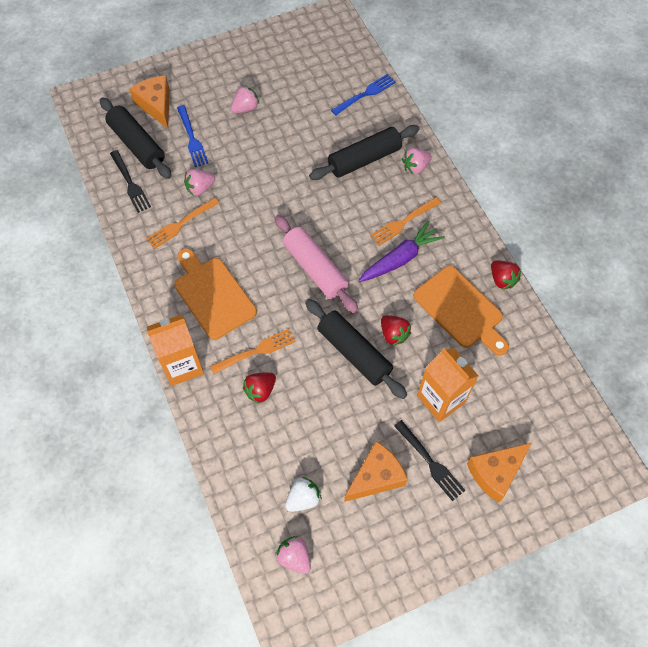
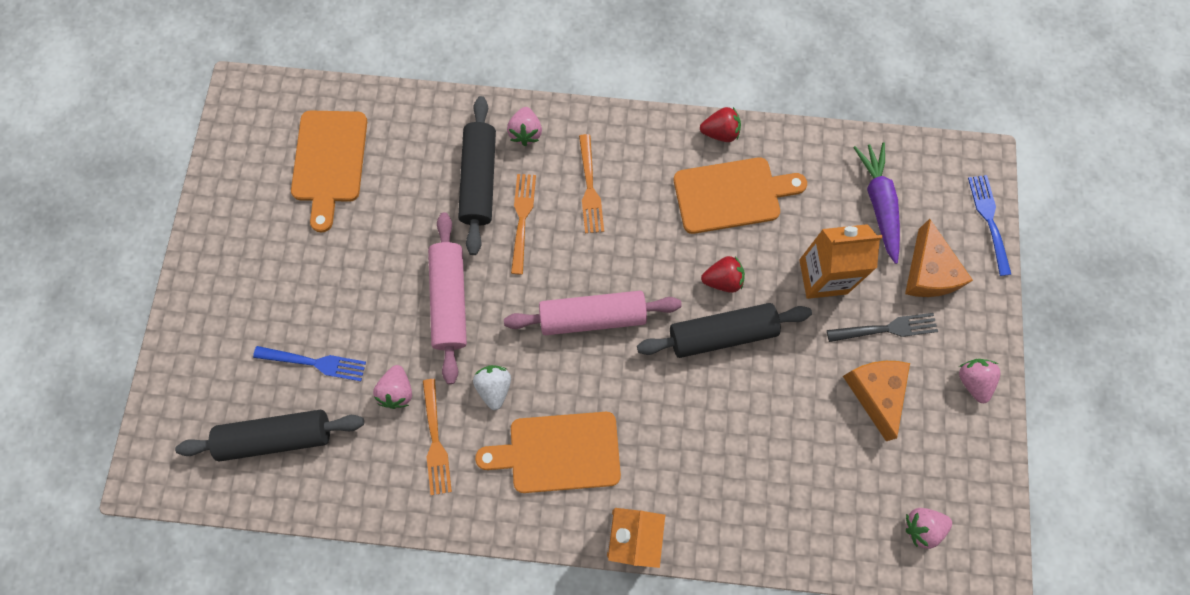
camera: 60 degrees left, 10 degrees up
black fork [110,150,151,213] -> none
orange cheese [129,76,170,128] -> none
orange fork [210,329,296,375] -> orange fork moved to [511,174,536,274]
pink strawberry [231,85,259,113] -> pink strawberry moved to [959,359,1001,403]
red strawberry [243,372,276,404] -> none
white strawberry [285,477,322,512] -> white strawberry moved to [473,365,511,410]
blue fork [331,74,396,115] -> blue fork moved to [968,175,1011,276]
purple carrot [358,221,445,282] -> purple carrot moved to [853,142,900,264]
none -> orange cutting board [291,110,367,233]
none -> pink rolling pin [428,213,467,384]

